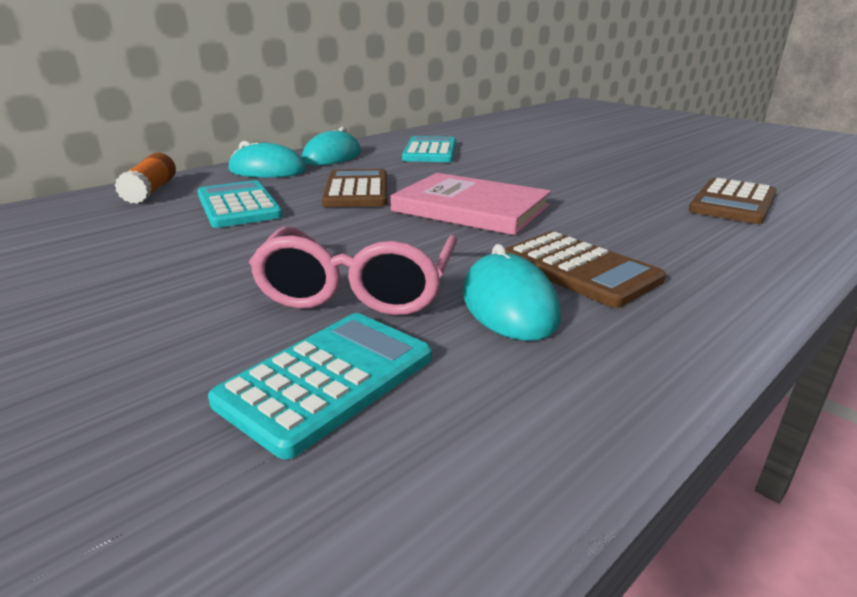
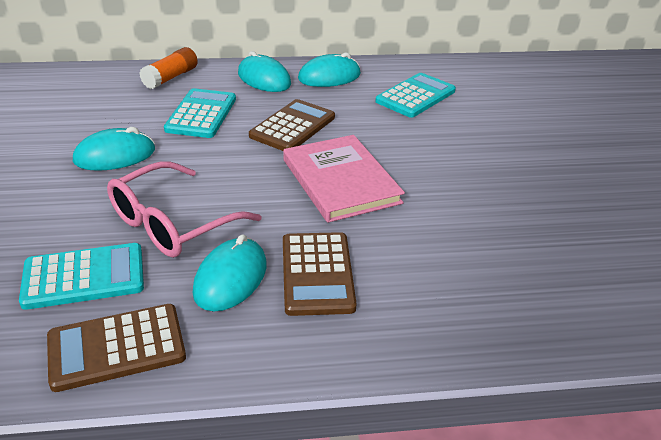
camera: 35 degrees right, 10 degrees up
brown calculator [688,178,777,224] -> brown calculator moved to [47,304,186,392]
none -> turquoise mouse [73,127,155,171]

